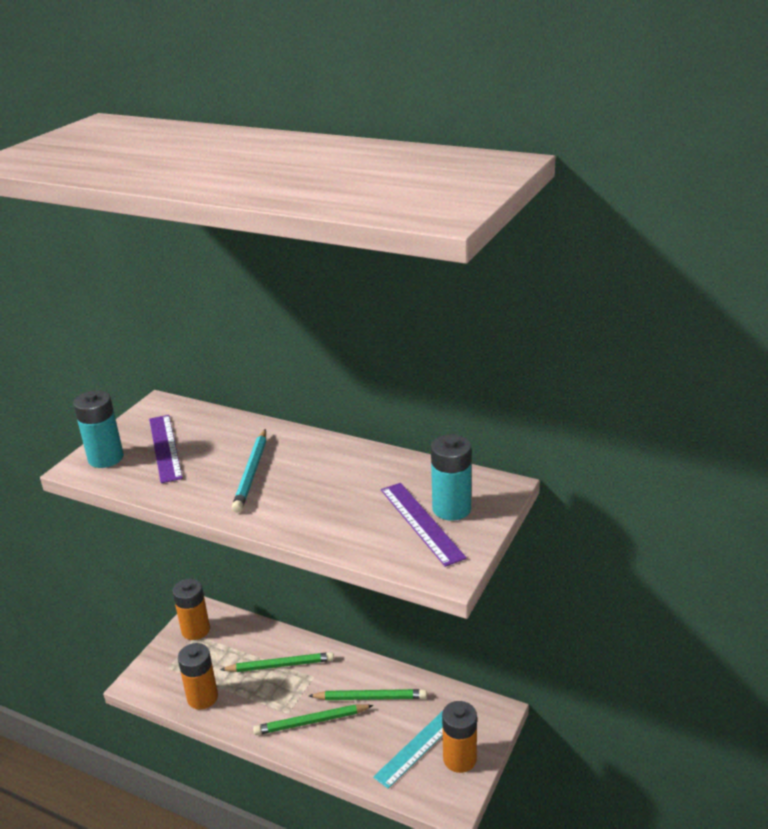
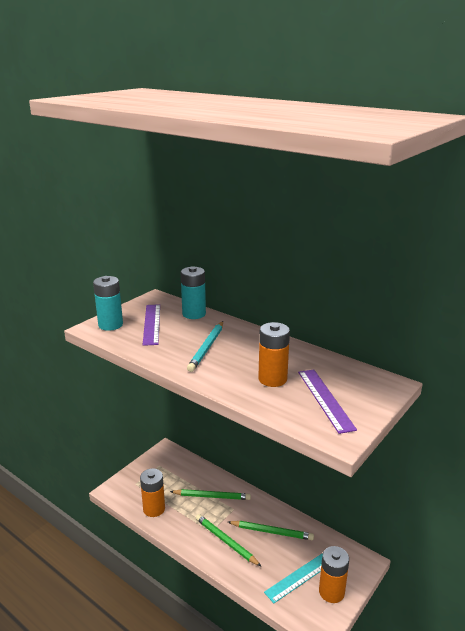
camera: 10 degrees right, 5 degrees down
orange battery [173,579,210,640] -> orange battery moved to [258,322,290,387]
green pencil [253,705,374,735] -> green pencil turned 45 degrees clockwise [196,514,262,567]
turquoise battery [431,435,471,520] -> turquoise battery moved to [181,266,206,319]

